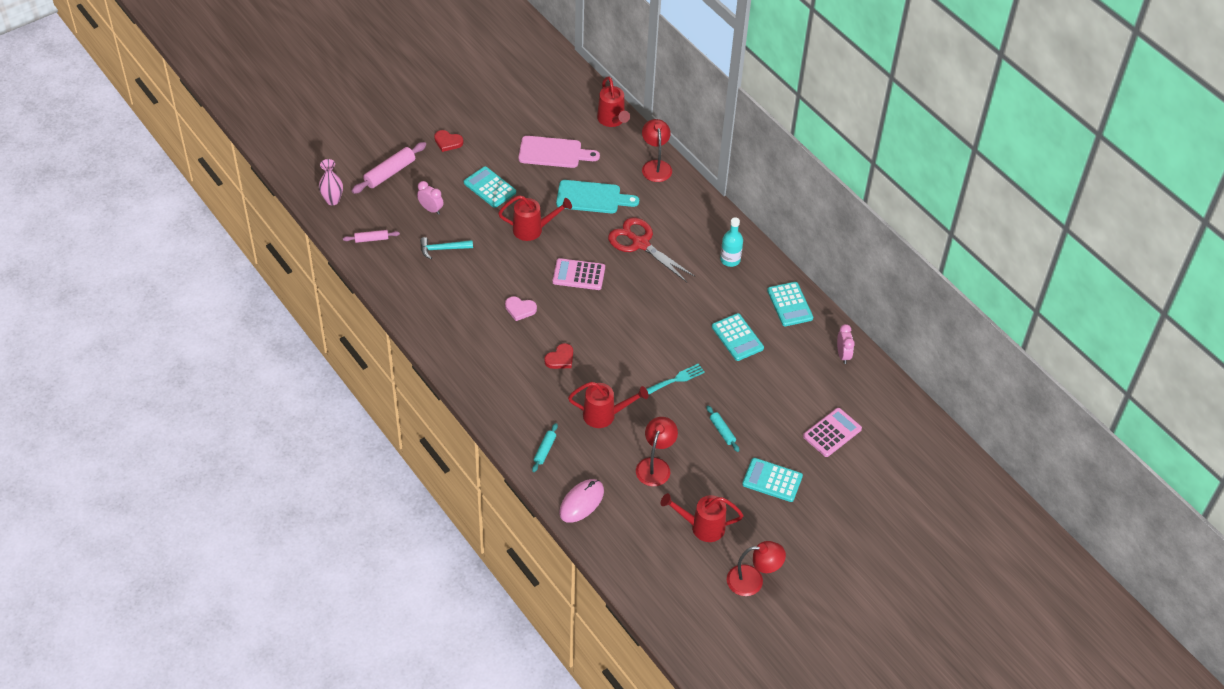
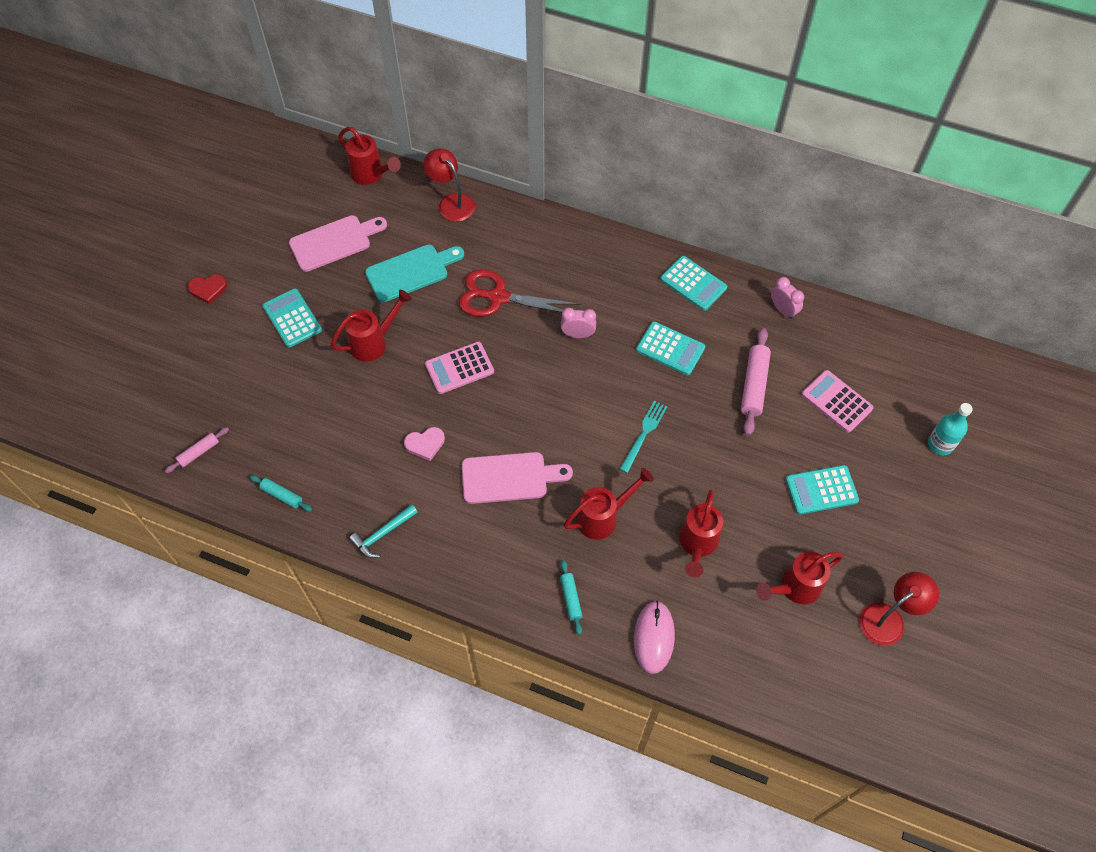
camera: 30 degrees left, 10 degrees up
pink vase [319,159,343,205] -> none
pink rolling pin [352,142,426,194] -> pink rolling pin moved to [741,328,771,436]
pink clock [417,181,443,215] -> pink clock moved to [561,308,596,338]
turquoise hammer [420,237,473,259] -> turquoise hammer moved to [349,504,418,558]
turquoise calculator [464,166,516,208] -> turquoise calculator turned 45 degrees clockwise [262,288,322,348]
red heart [544,343,573,369] -> pink cutting board [462,452,573,504]
red lamp [636,417,678,486] -> red watering can [679,489,723,578]
turquoise rolling pin [707,406,740,452] -> turquoise rolling pin moved to [250,475,312,512]
turquoise bottle [720,218,743,267] -> turquoise bottle moved to [928,403,973,455]
pink calculator [803,408,862,457] -> pink calculator turned 60 degrees counterclockwise [802,370,874,433]

